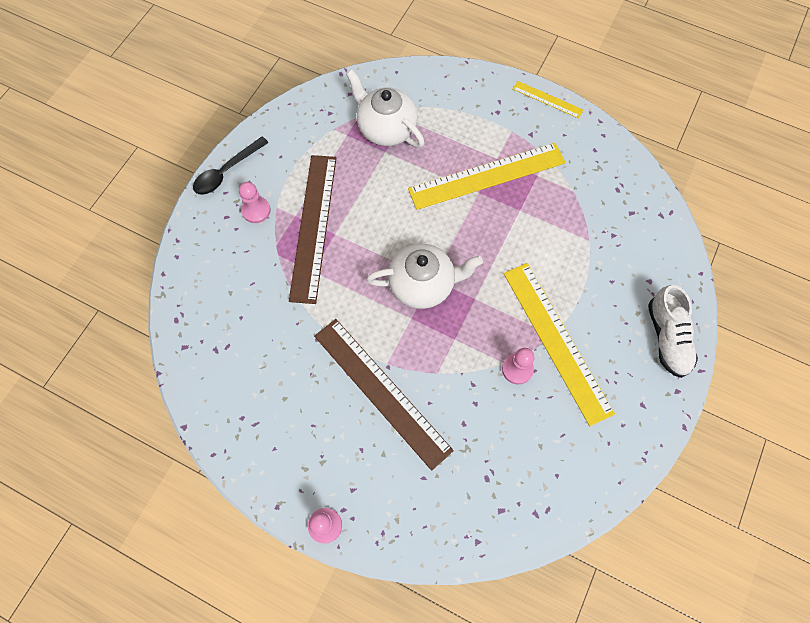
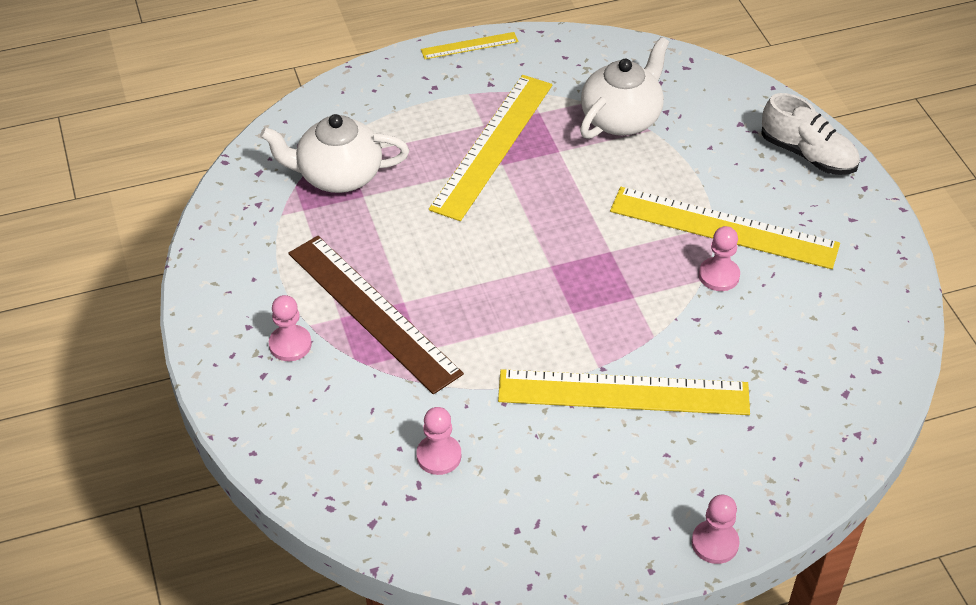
camera: 45 degrees left, 20 degrees down
black spoon [193,137,269,195] -> none
brown ruler [314,319,454,471] -> yellow ruler [498,369,750,415]
white teapot [366,244,483,309] -> white teapot moved to [580,37,669,139]
none -> pink pawn [416,407,461,475]

